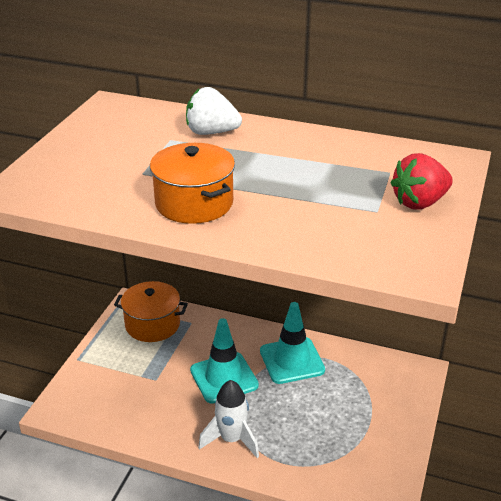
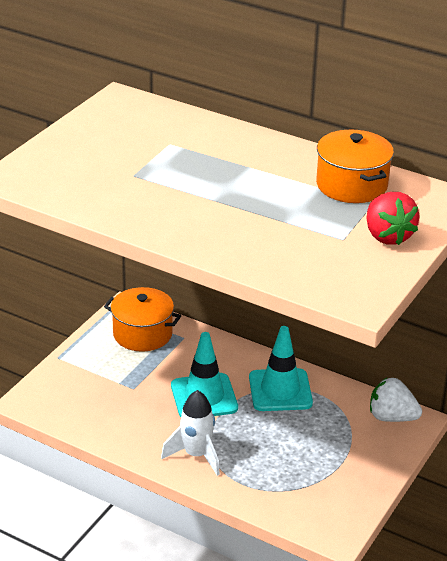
camera: 10 degrees right, 0 degrees up
orange pot [150,143,235,224] -> orange pot moved to [316,130,394,203]
white strawberry [186,87,242,135] -> white strawberry moved to [370,378,422,422]
red strawberry [391,153,453,210] -> red strawberry turned 90 degrees counterclockwise [367,192,420,245]

